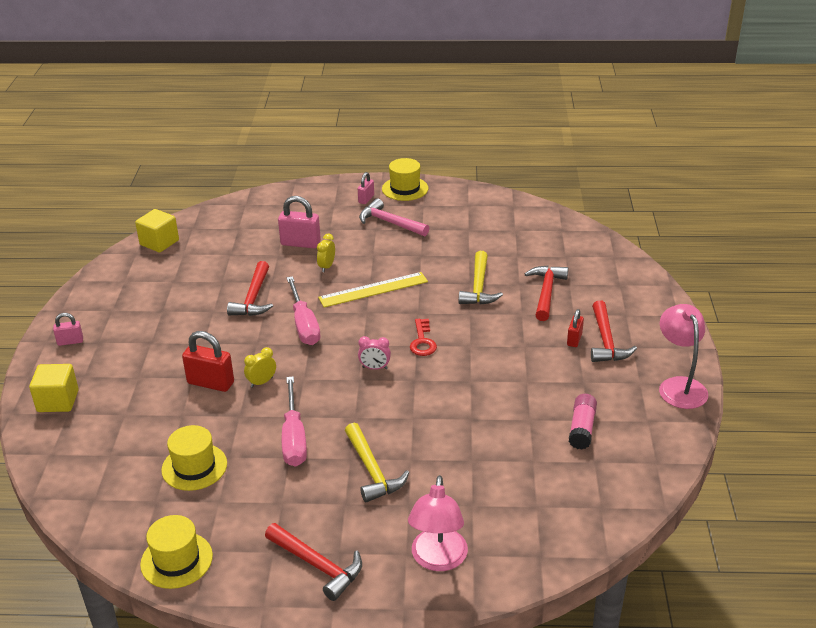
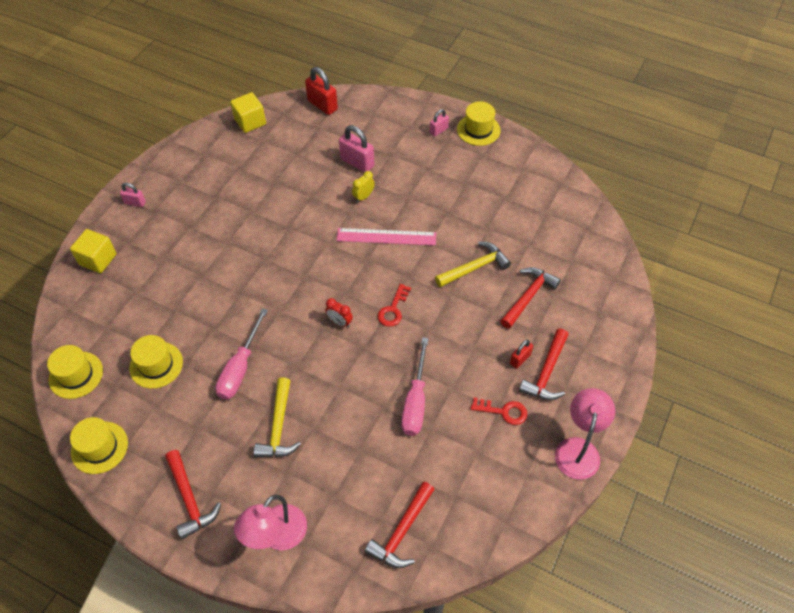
camera: 25 degrees right, 20 degrees up
red padlock [182,331,234,392] -> red padlock moved to [305,67,338,115]
red hammer [227,261,273,316] -> red hammer moved to [365,481,435,568]
yellow clock [244,347,276,388] -> none
pink screwdriver [287,276,321,345] -> pink screwdriver moved to [401,337,429,436]
yellow ruler [318,272,428,307] -> pink ruler [337,228,436,245]
pink clock [358,336,391,370] -> red clock [325,298,353,327]
pink hammer [359,198,429,236] -> none
yellow hammer [459,251,503,305] -> yellow hammer turned 150 degrees counterclockwise [435,241,511,287]
pink glue stick [569,394,597,450] -> none
none -> yellow hat [47,345,103,399]
none -> red key [471,397,528,425]

